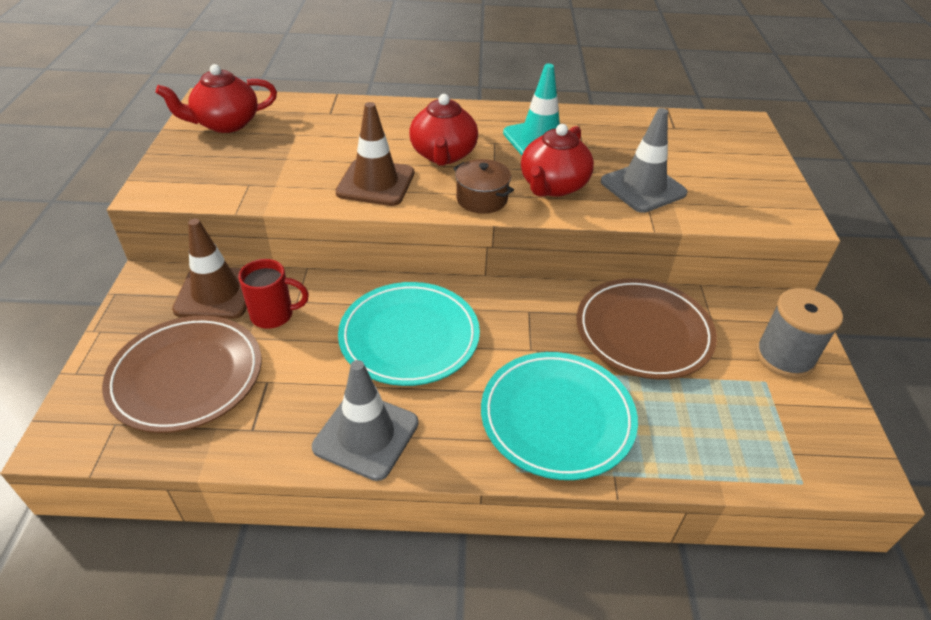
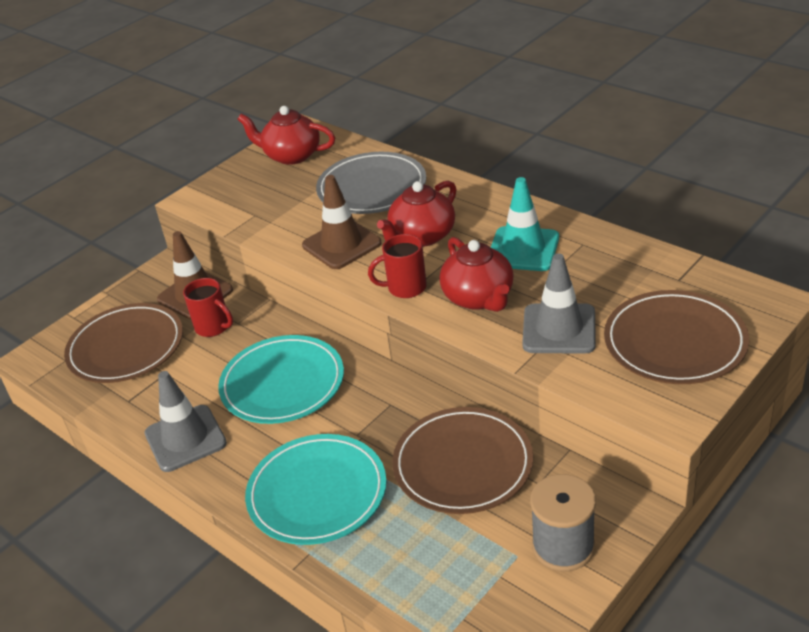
camera: 45 degrees right, 5 degrees down
brown pot [453,159,514,214] -> red mug [368,234,427,298]
red teapot [521,124,594,197] -> red teapot turned 90 degrees counterclockwise [440,237,514,312]
none -> grey plate [316,152,426,214]
none -> brown plate [604,290,749,384]

